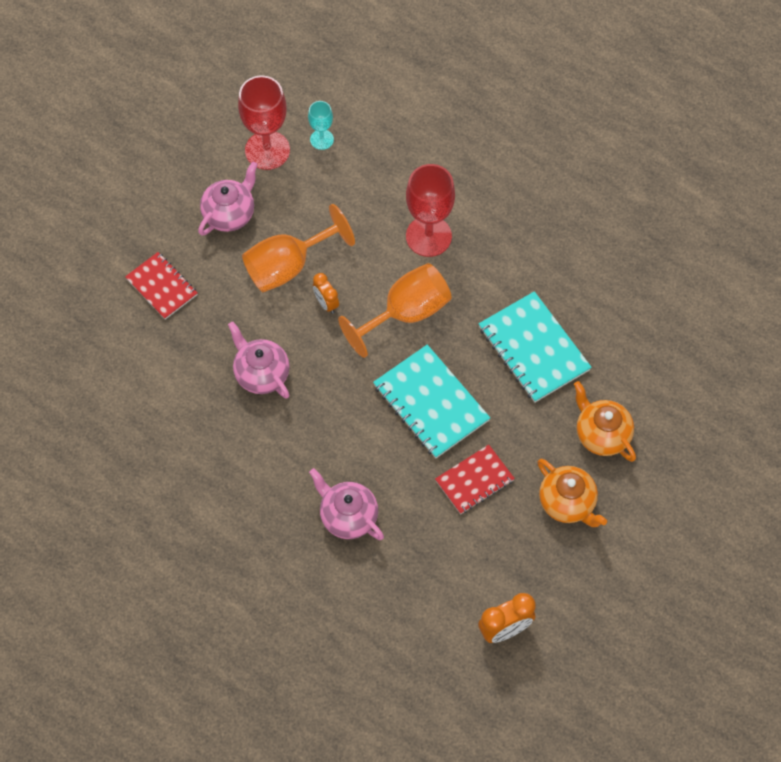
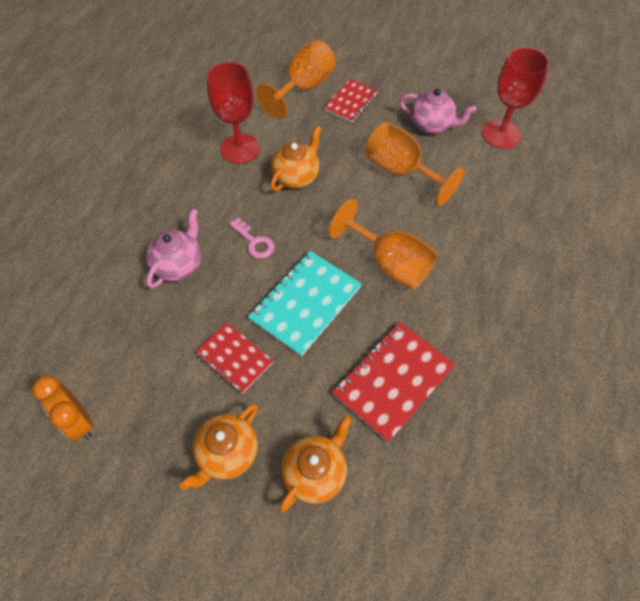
camera: 75 degrees right, 5 degrees down
pink teapot [228,322,290,399] -> orange teapot [270,126,322,191]
turquoise goblet [308,101,334,150] -> none
orange clock [313,273,339,314] -> none
red goblet [406,164,455,257] -> red goblet moved to [207,62,260,164]
turquoise notebook [479,291,592,403] -> red notebook [332,322,456,443]
none -> pink key [229,218,274,259]
none -> orange goblet [256,40,336,119]

